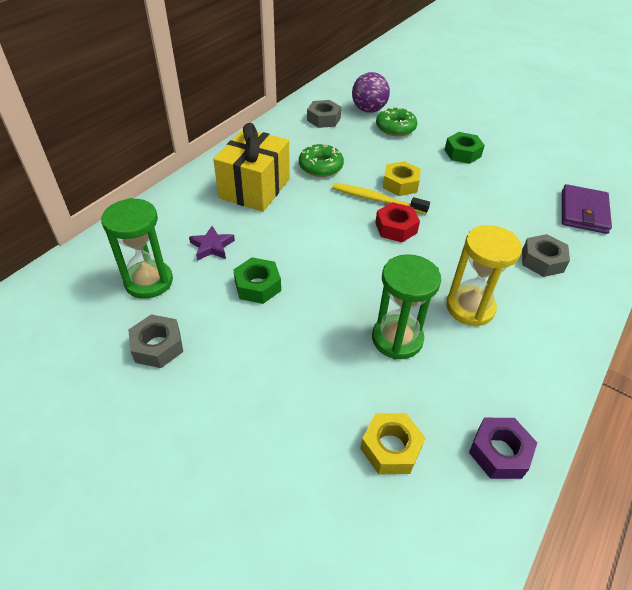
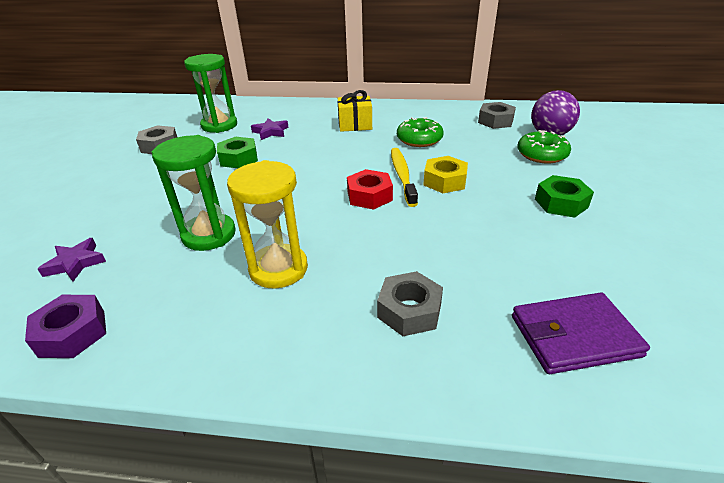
camera: 65 degrees right, 10 degrees down
yellow gift [213,123,290,212] -> yellow gift [338,90,372,132], size x0.59
yellow nut [360,413,426,474] -> purple star [38,238,106,282]

